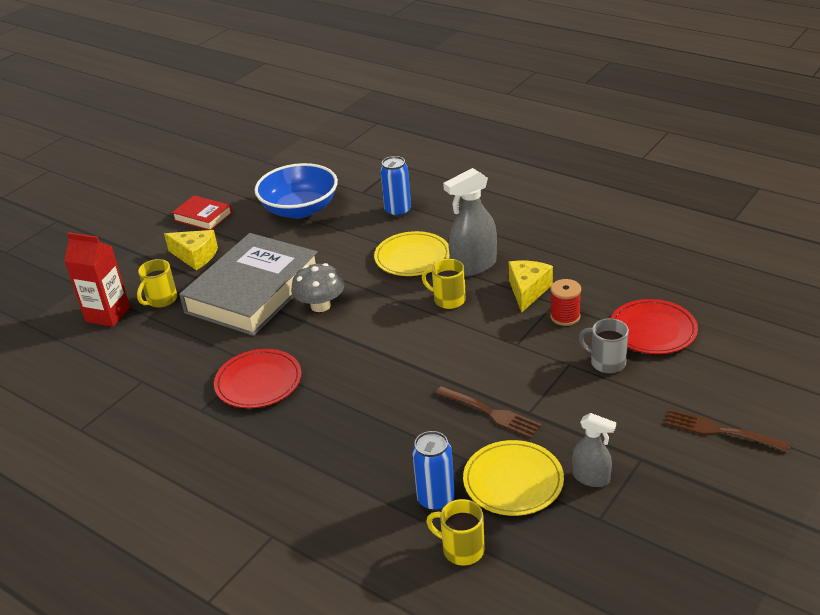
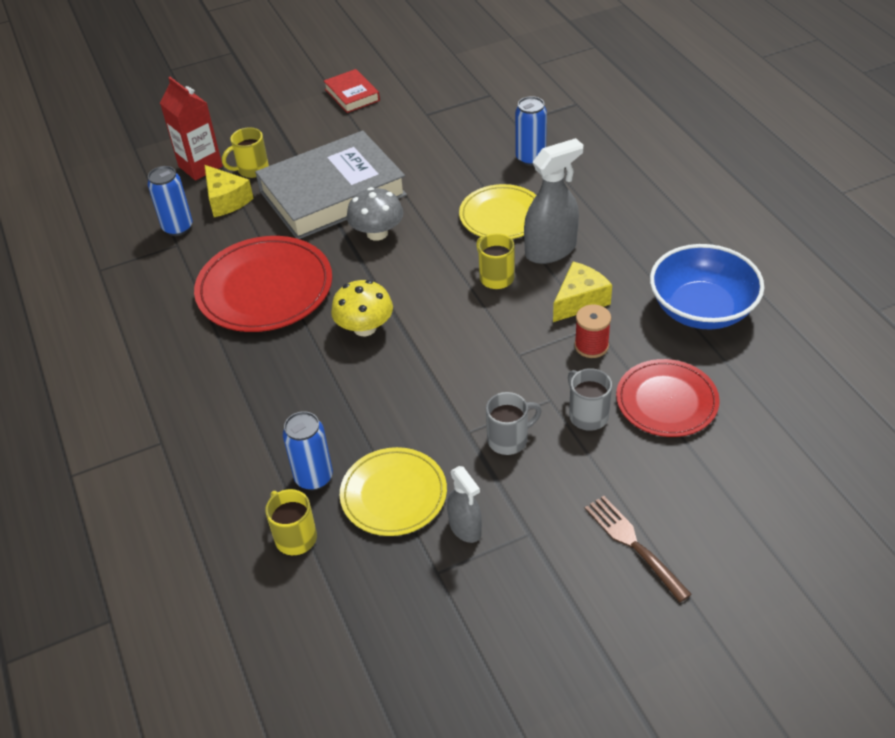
camera: 30 degrees right, 10 degrees up
yellow cheese [164,230,218,270] -> yellow cheese moved to [204,165,254,217]
red plate [214,349,302,408] -> red plate [194,236,332,332], size x1.53
blue bowl [254,163,338,219] -> blue bowl moved to [650,244,764,330]
brown fork [435,386,542,438] -> none
grey spray bottle [443,168,497,277] -> grey spray bottle turned 150 degrees clockwise [524,138,584,264]
none -> blue can [148,166,193,236]
none -> yellow mushroom [331,280,393,336]
none -> grey mug [486,392,542,455]

